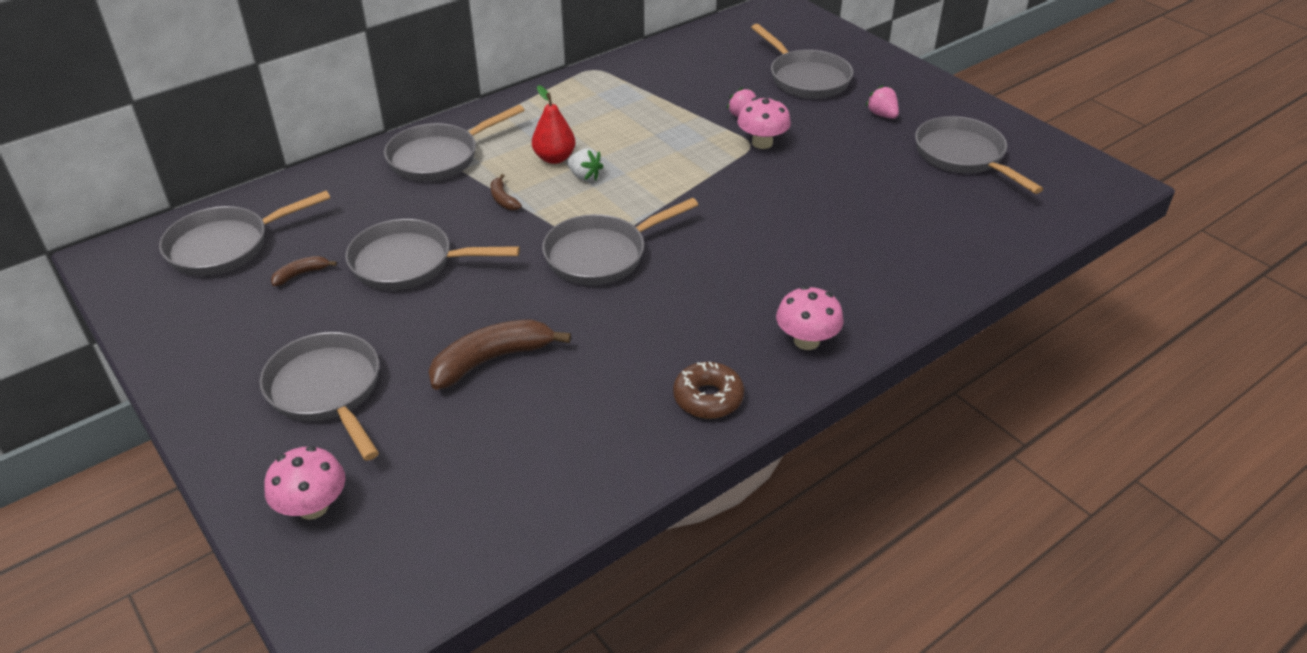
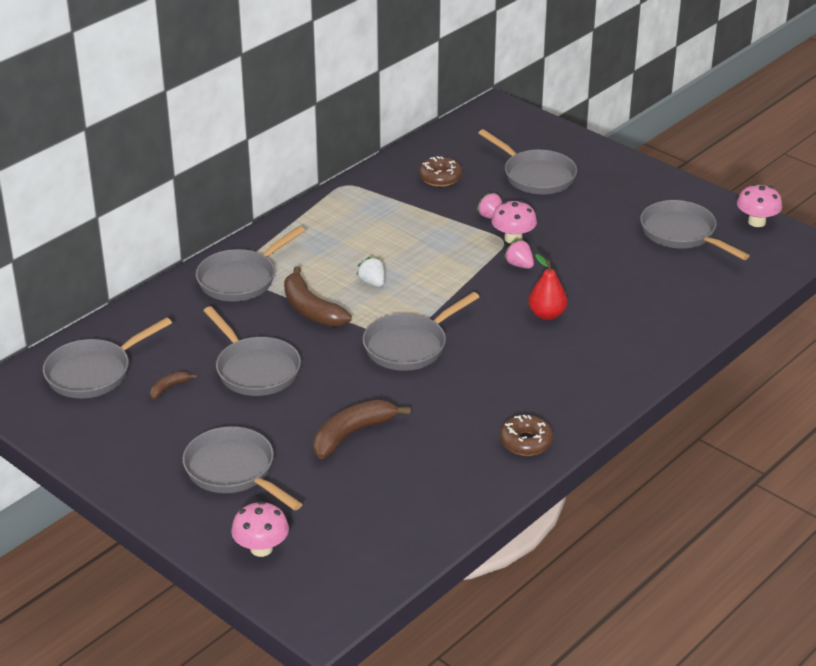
camera: 10 degrees left, 5 degrees down
grey pan [345,219,520,290] -> grey pan turned 120 degrees counterclockwise [203,306,301,396]
brown banana [491,174,522,210] -> brown banana [284,266,352,327], size x2.06
red pear [532,85,575,164] -> red pear moved to [528,254,567,320]
white strawberry [567,148,604,181] -> white strawberry turned 150 degrees counterclockwise [356,257,385,287]
pink mushroom [776,286,844,350] -> pink mushroom moved to [737,184,782,227]
pink strawberry [866,85,899,119] -> pink strawberry moved to [504,240,534,269]
none -> brown donut [419,156,462,187]

